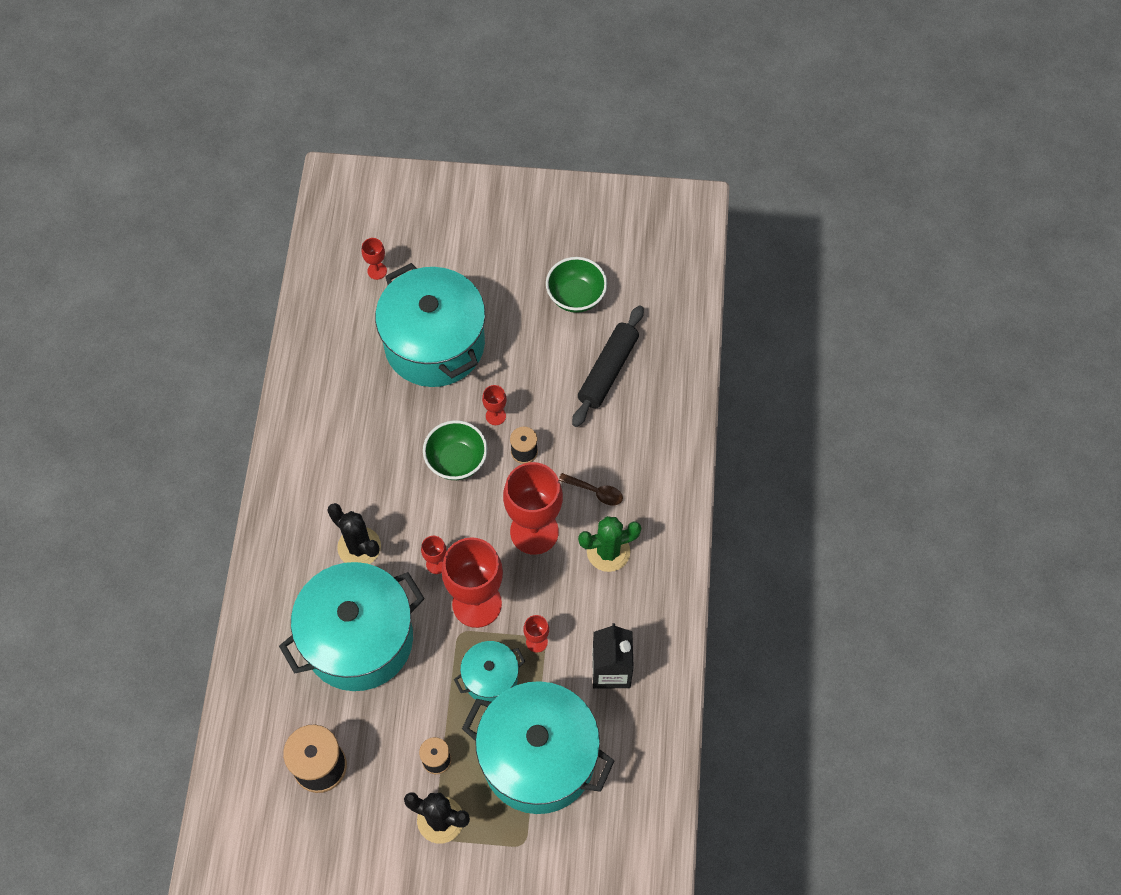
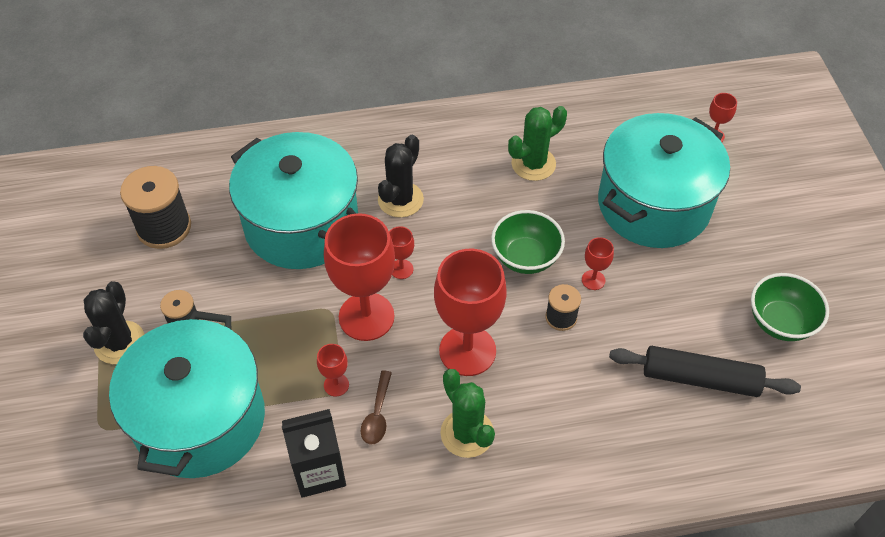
camera: 75 degrees right, 10 degrees down
turquoise pot [454,641,525,702] -> none
brown spoon [559,473,623,506] -> brown spoon moved to [361,370,392,444]
none -> green cactus [508,106,567,181]

